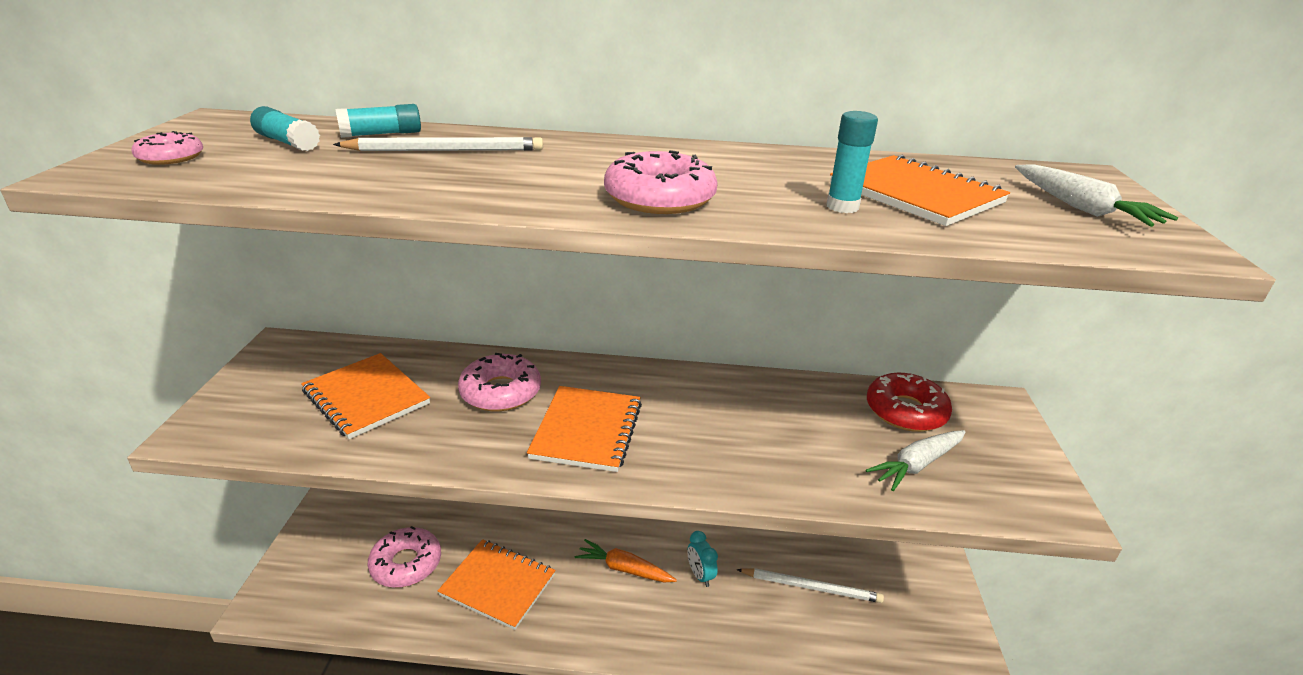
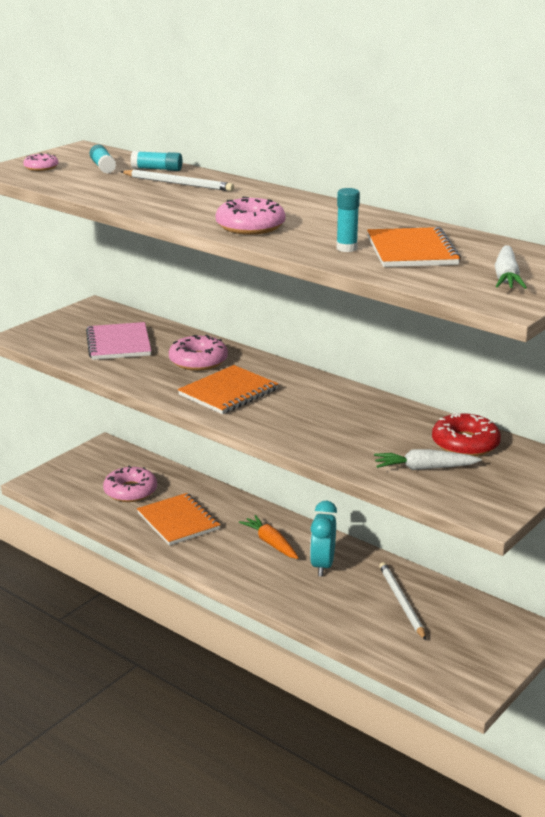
camera: 35 degrees right, 5 degrees down
orange notebook [301,353,430,439] -> pink notebook [86,322,151,360]
turquoise clock [687,531,718,587] -> turquoise clock [310,501,337,577], size x1.57
white pencil [737,568,884,603] -> white pencil turned 150 degrees counterclockwise [379,562,426,640]

